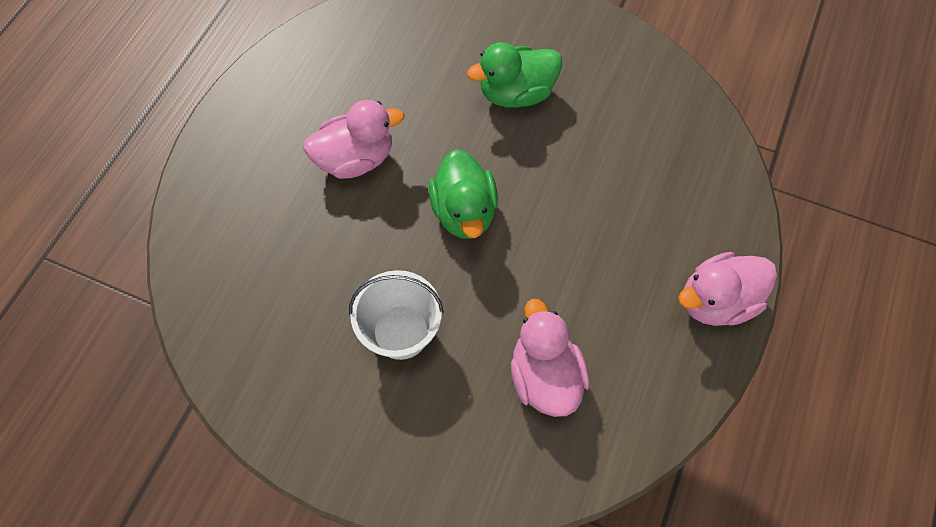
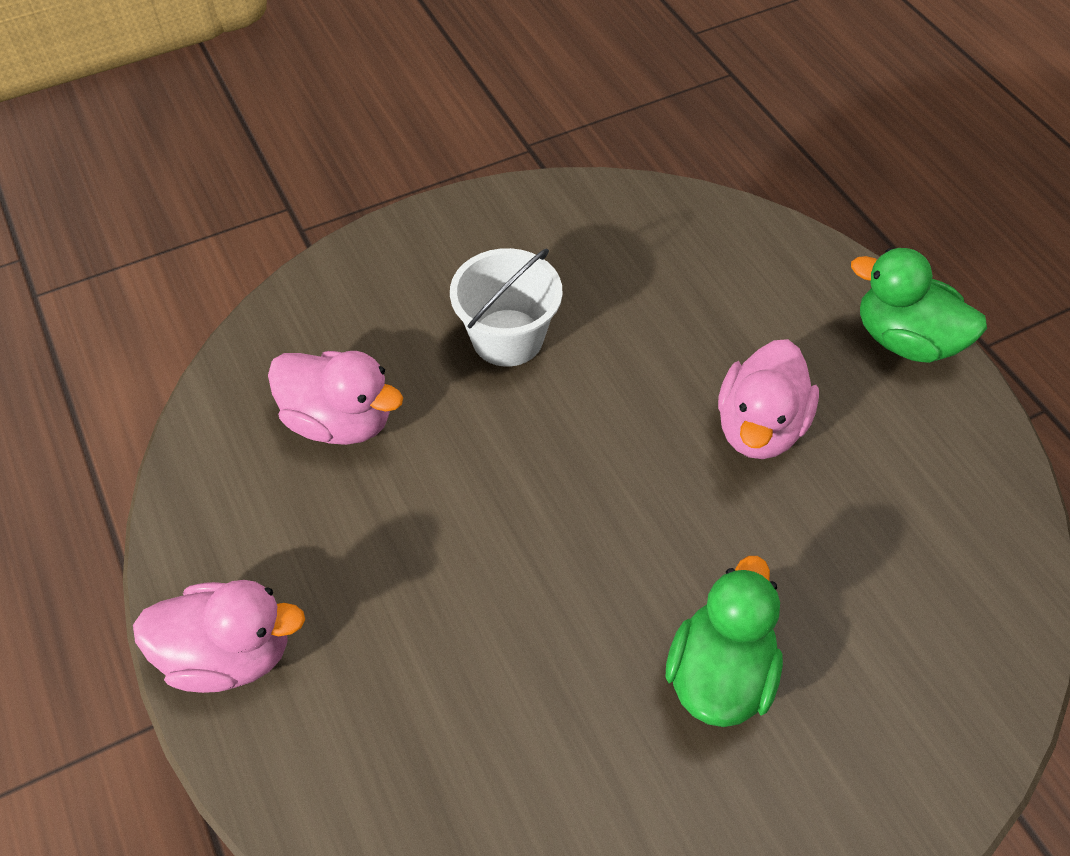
camera: 130 degrees right, 10 degrees down
green duck [429,149,498,239] -> green duck moved to [851,248,987,363]
pink duck [678,252,777,326] -> pink duck turned 75 degrees clockwise [133,580,305,693]

